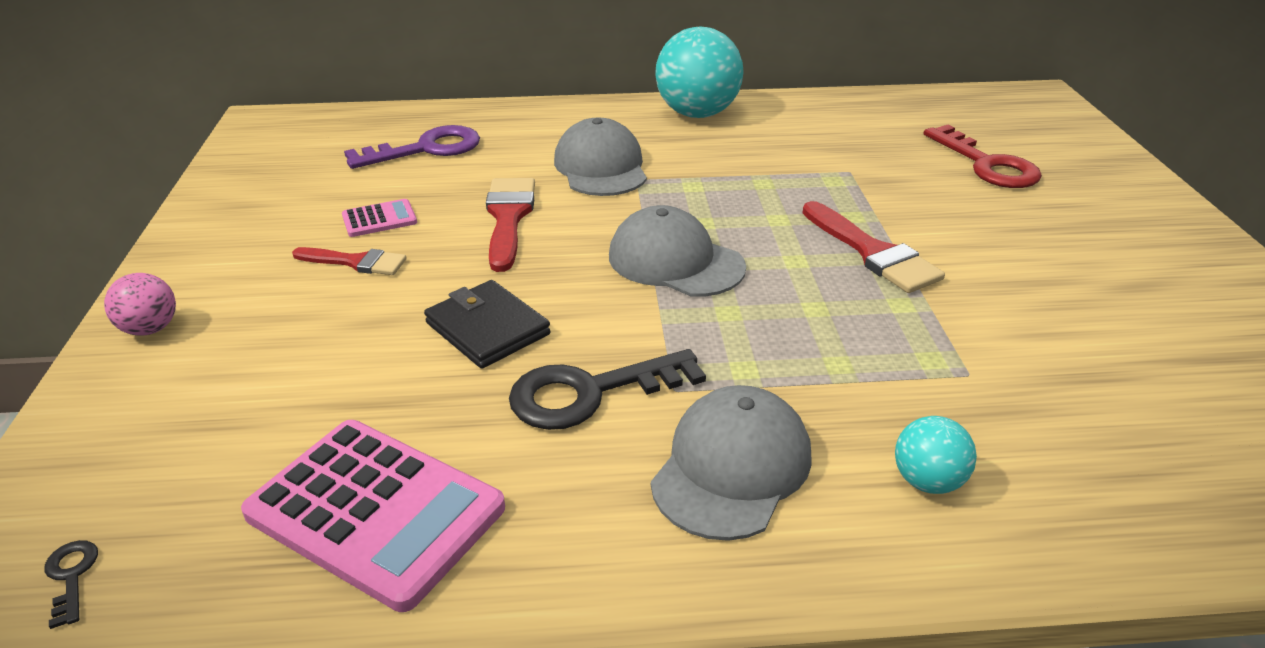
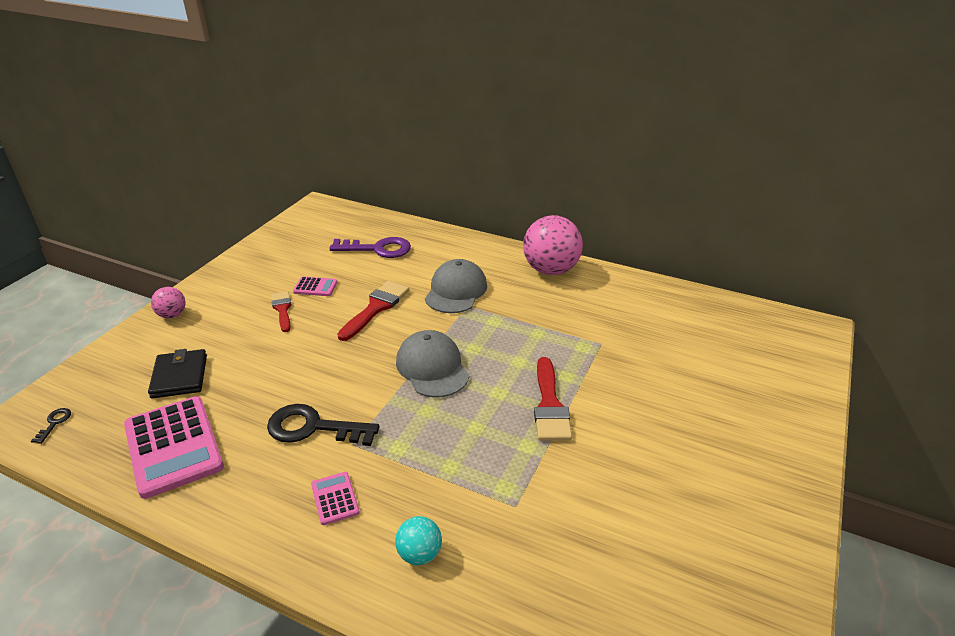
camera: 30 degrees right, 0 degrees up
red brush [292,247,407,275] -> red brush turned 150 degrees counterclockwise [271,291,291,332]
black wallet [424,280,550,369] -> black wallet moved to [148,349,207,398]
grey cap [651,385,812,541] -> pink calculator [311,472,360,525]
turquoise ball [655,27,744,118] -> pink ball [523,215,583,275]
red key [924,125,1042,188] -> none

